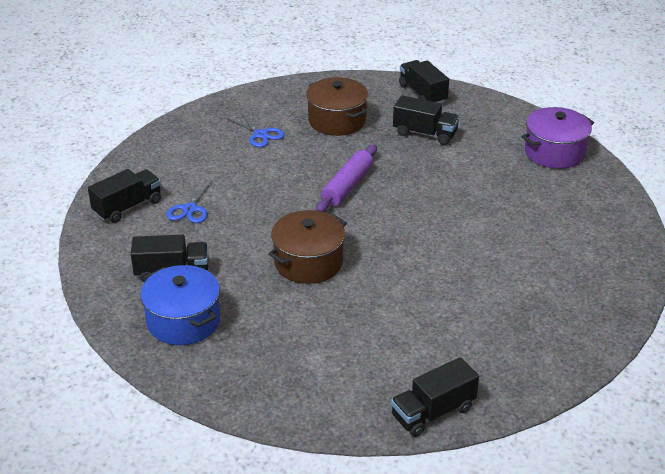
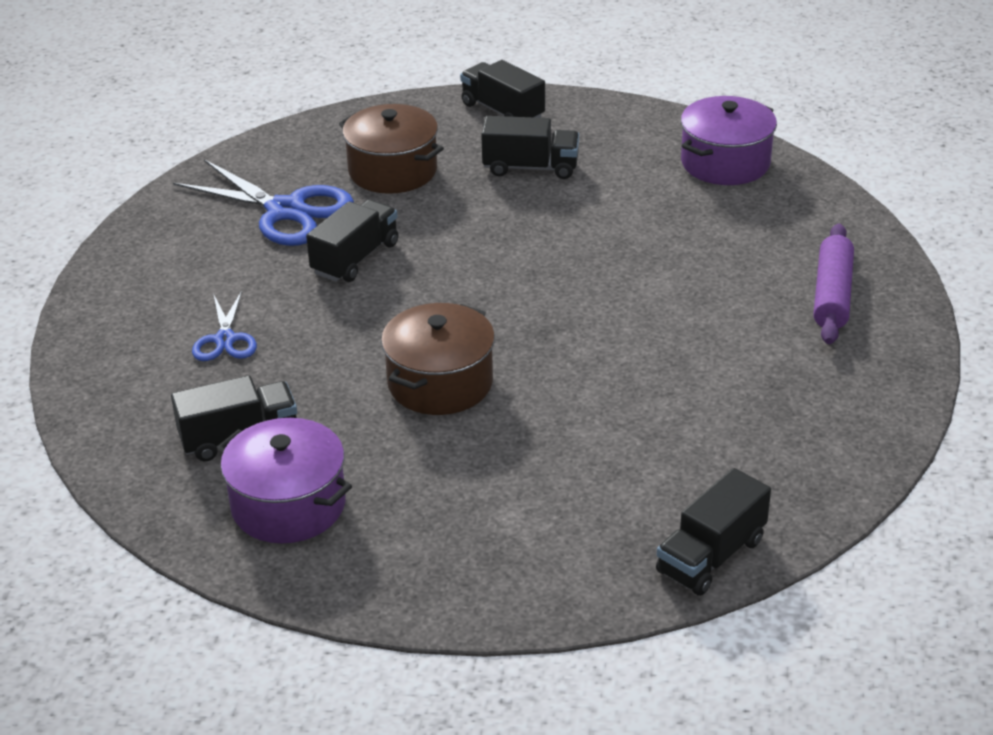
camera: 15 degrees left, 0 degrees up
black truck [88,169,161,223] -> black truck moved to [306,200,399,282]
blue pot [140,265,220,345] -> purple pot [217,418,352,543]
blue scissors [228,113,284,147] -> blue scissors [173,159,354,246], size x1.83
purple rolling pin [316,145,377,212] -> purple rolling pin moved to [813,224,854,344]

